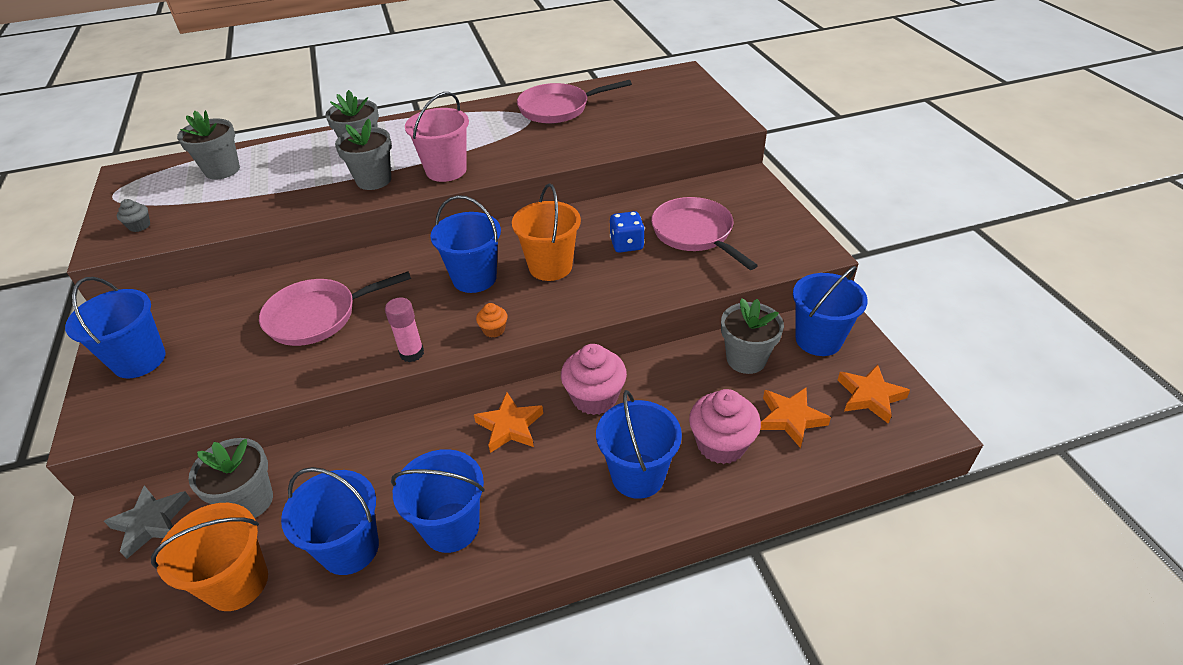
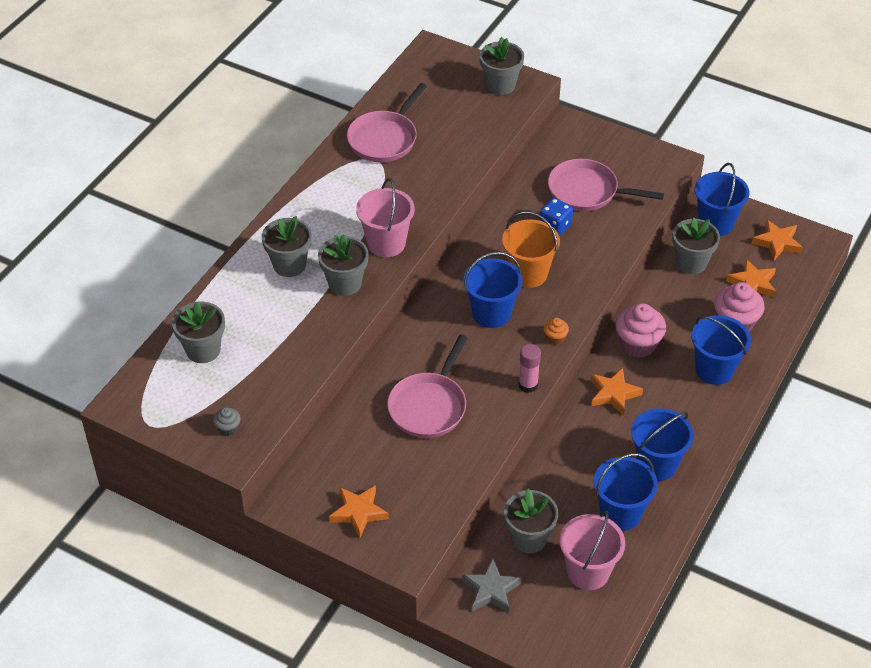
camera: 45 degrees left, 5 degrees up
blue bucket [65,277,166,378] -> orange star [329,485,389,538]
orange bucket [151,503,268,611] -> pink bucket [560,510,625,590]
none -> grey flower pot [479,37,524,95]

